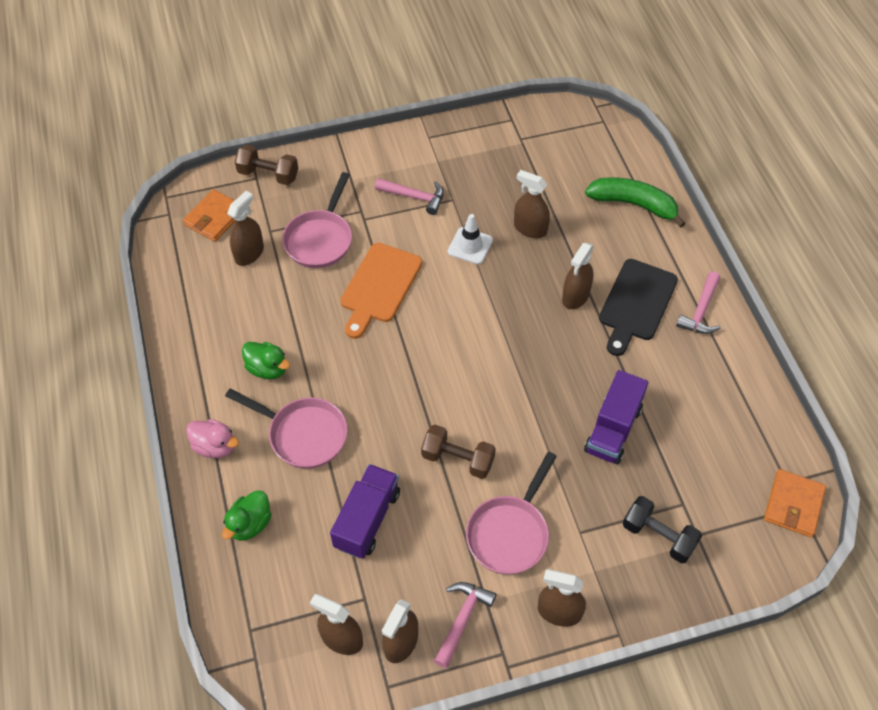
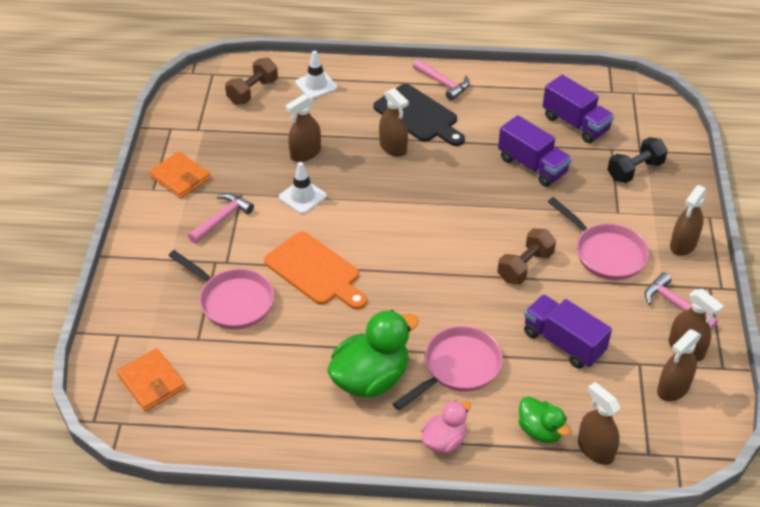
camera: 70 degrees left, 10 degrees down
brown spray bottle [227,191,264,266] -> brown spray bottle moved to [578,382,621,465]
brown dumbbell [235,145,298,185] -> brown dumbbell moved to [225,58,278,104]
green duck [242,342,290,379] -> green duck [327,310,419,398], size x1.76
green banana [585,177,686,228] -> white traffic cone [295,51,337,99]
orange wallet [764,469,826,537] -> orange wallet moved to [149,151,211,198]
none -> purple truck [543,75,614,143]

